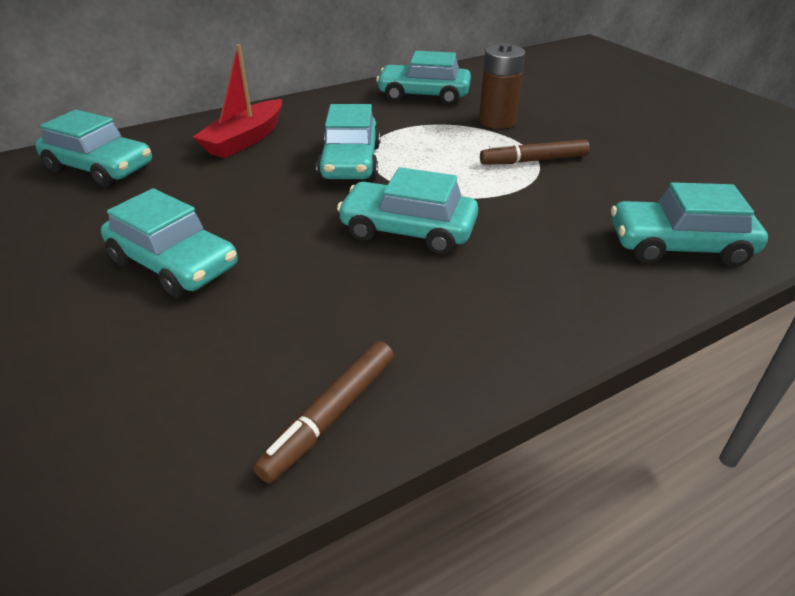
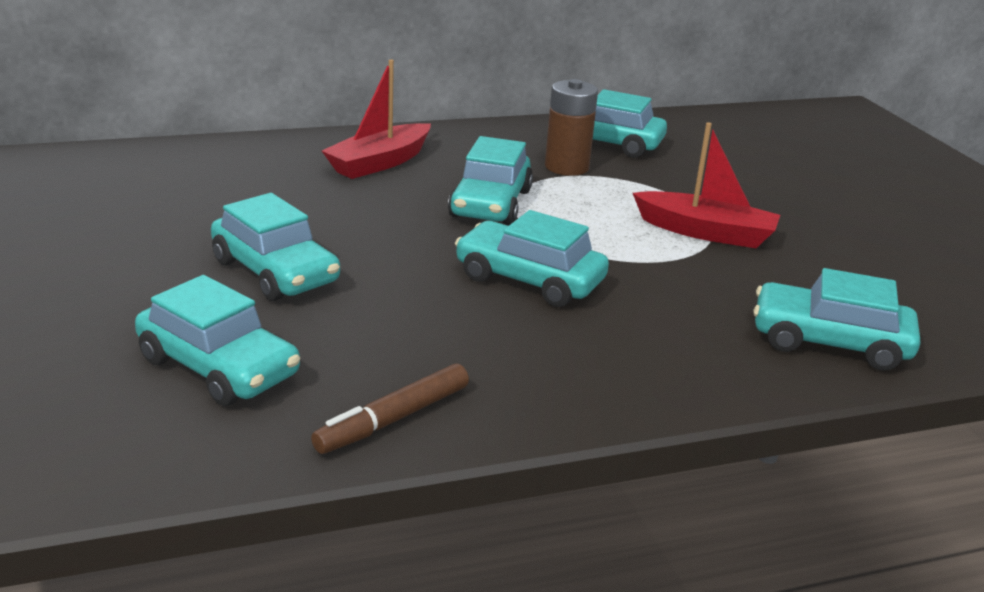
camera: 10 degrees right, 10 degrees down
turquoise car [35,110,152,187] -> turquoise car moved to [135,275,300,406]
brown battery [479,43,525,129] -> brown battery moved to [545,79,598,176]
brown marker [480,139,590,165] -> red boat [633,122,780,248]

